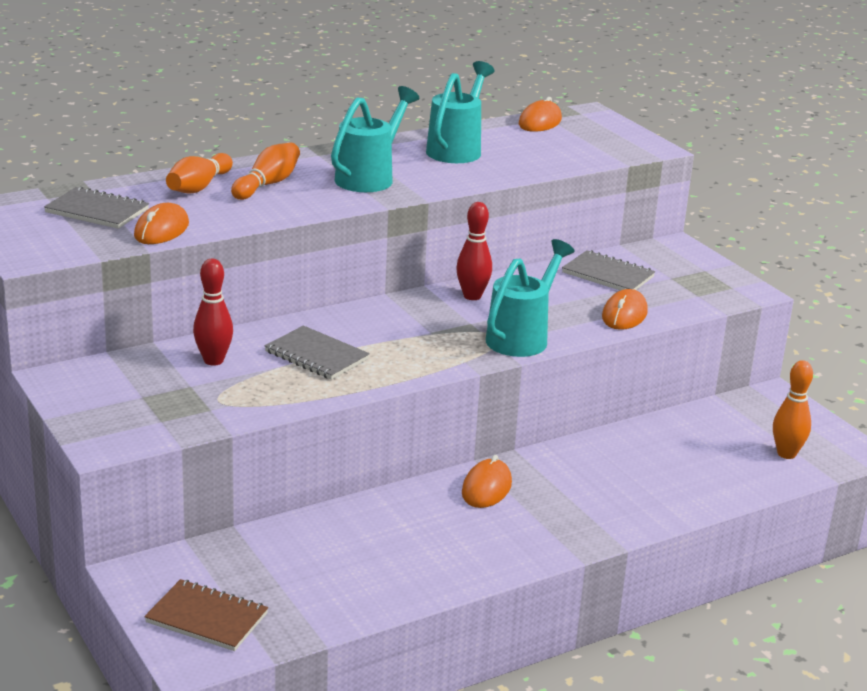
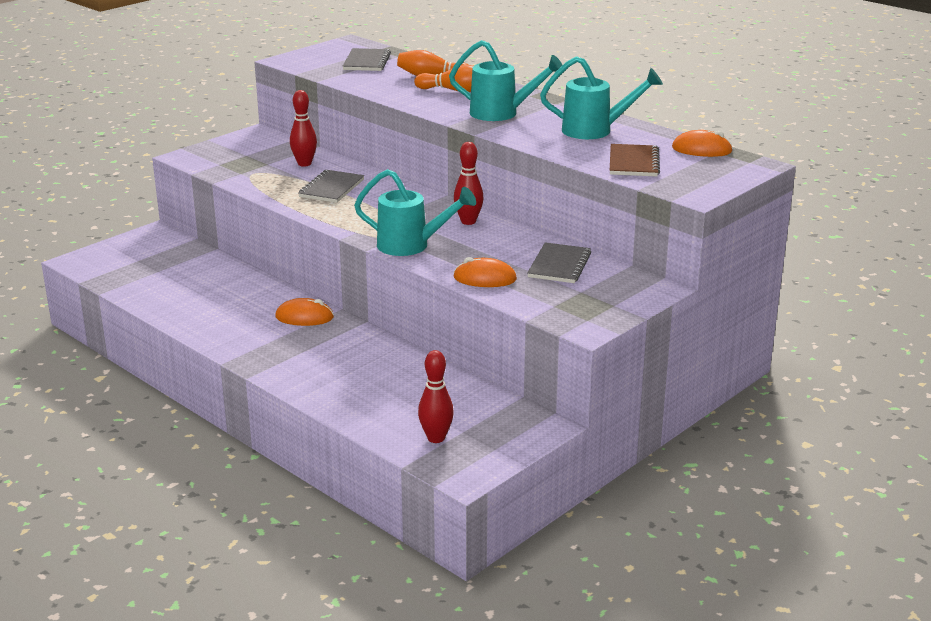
camera: 75 degrees right, 0 degrees up
orange mouse [134,203,189,244] -> none
brown notebook [144,579,268,651] -> brown notebook moved to [610,144,660,177]
orange bowling pin [773,360,813,459] -> red bowling pin [418,350,454,443]

